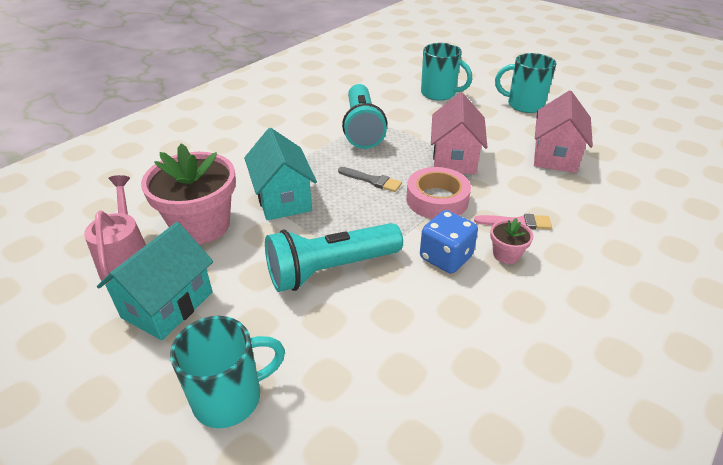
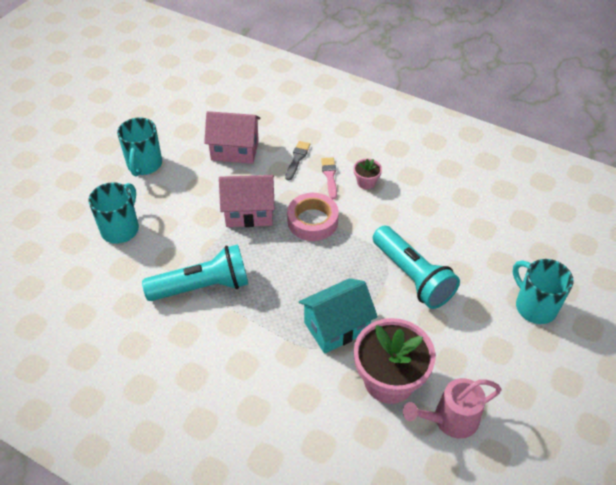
camera: 100 degrees left, 10 degrees up
turquoise house [97,222,213,340] -> none
grey brush [338,167,402,192] -> grey brush moved to [285,141,310,180]
blue dice [420,210,478,274] -> none

